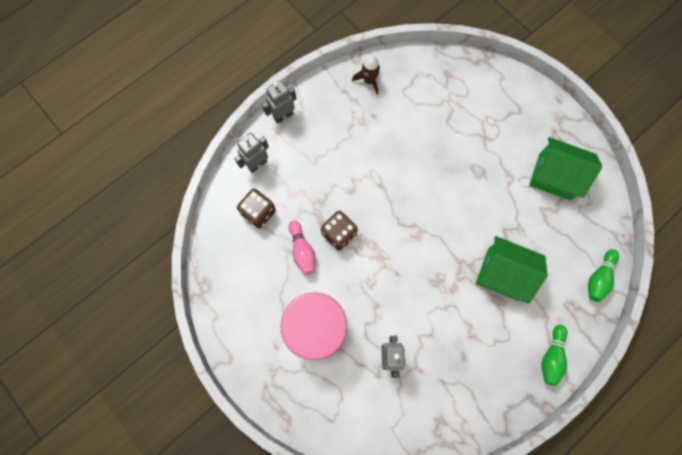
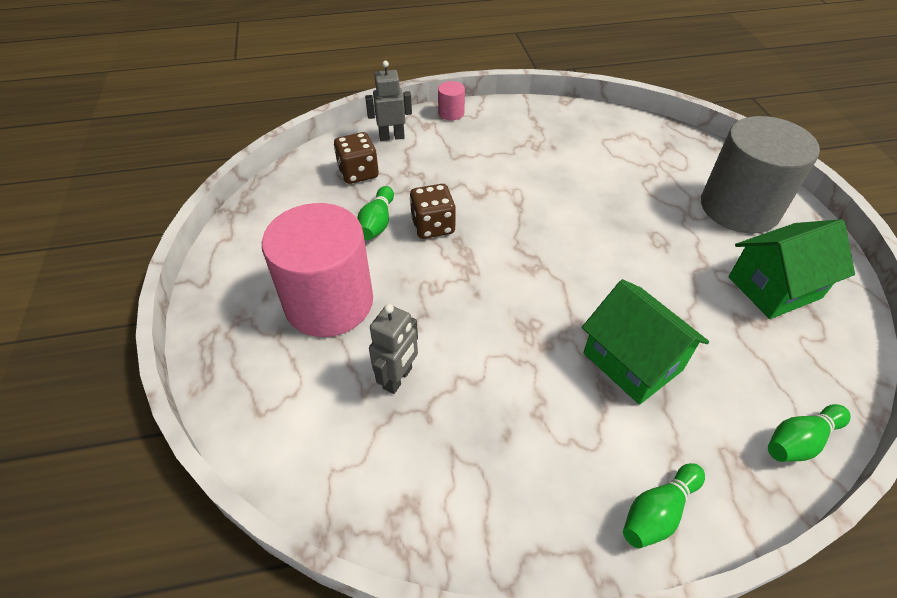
camera: 30 degrees right, 25 degrees down
grey robot [262,80,296,123] -> pink cylinder [438,81,465,120]
pink bowling pin [288,220,316,275] -> green bowling pin [357,186,394,240]
brown rocket [352,55,380,95] -> none
green house [529,137,602,200] -> green house turned 75 degrees counterclockwise [729,219,855,319]
none -> grey cylinder [701,116,820,233]

